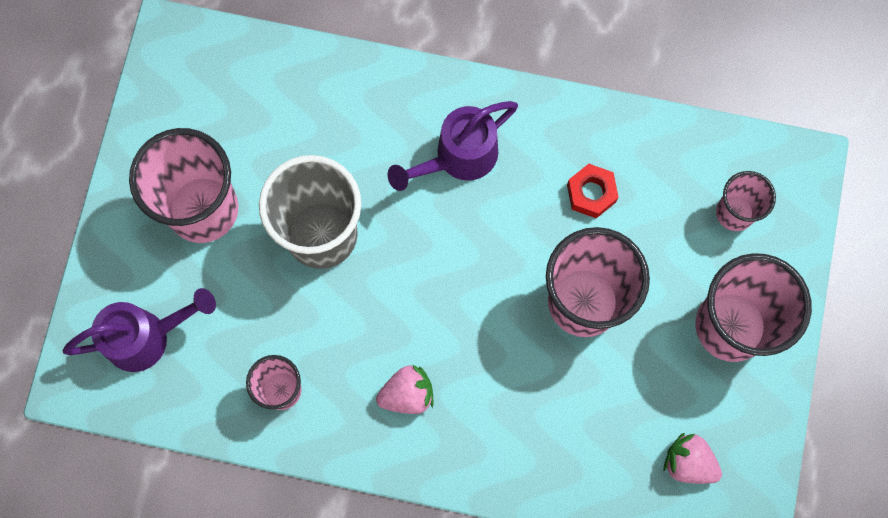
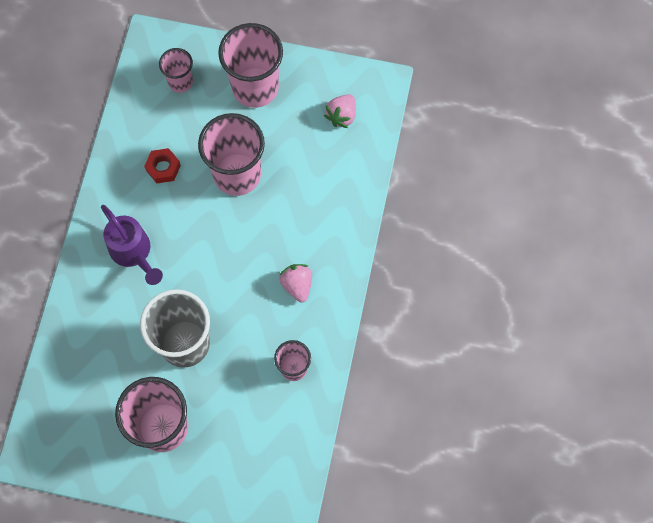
camera: 90 degrees left, 5 degrees down
purple watering can [63,288,216,372] -> none

